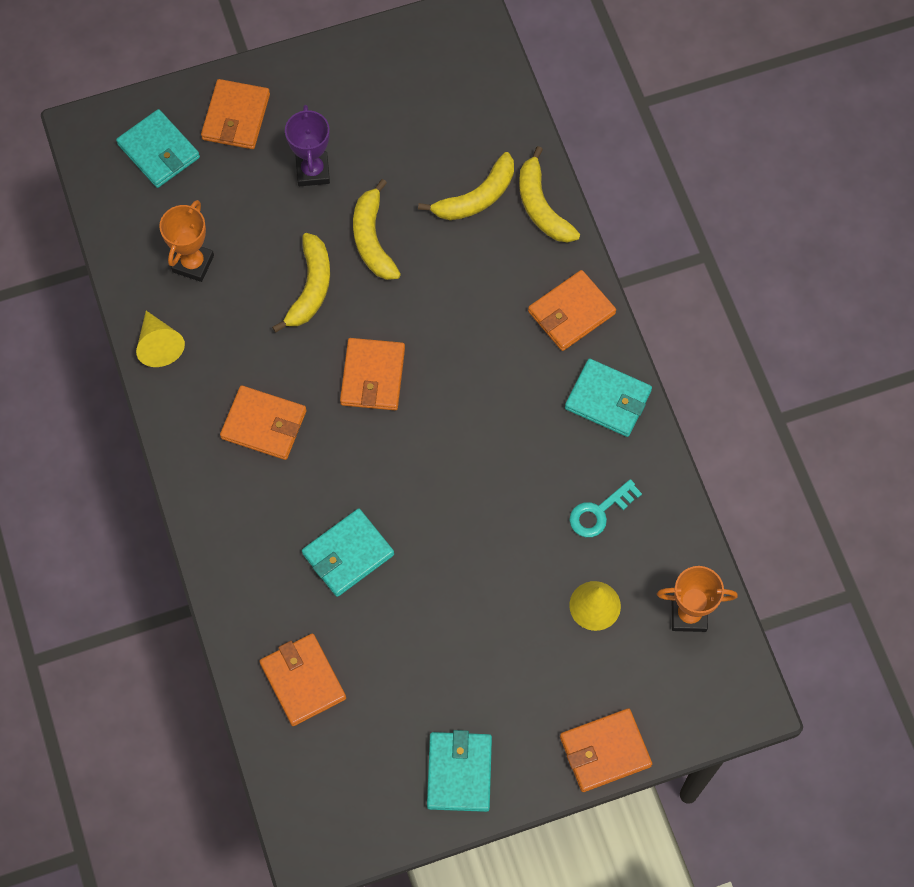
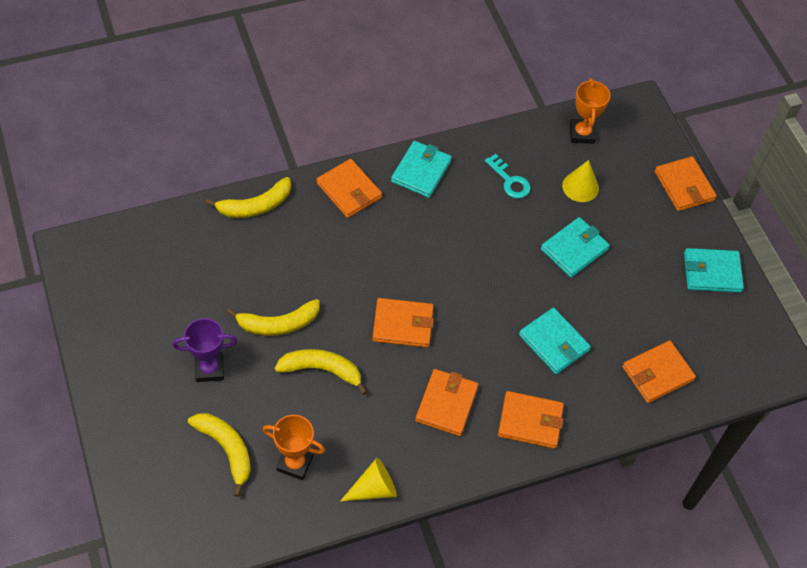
camera: 95 degrees left, 10 degrees down
turquoise wallet [116,109,200,188] -> turquoise wallet moved to [541,217,610,278]
orange wallet [201,79,270,149] -> orange wallet moved to [498,391,564,449]
yellow banana [418,152,514,220] -> yellow banana moved to [188,413,251,497]

